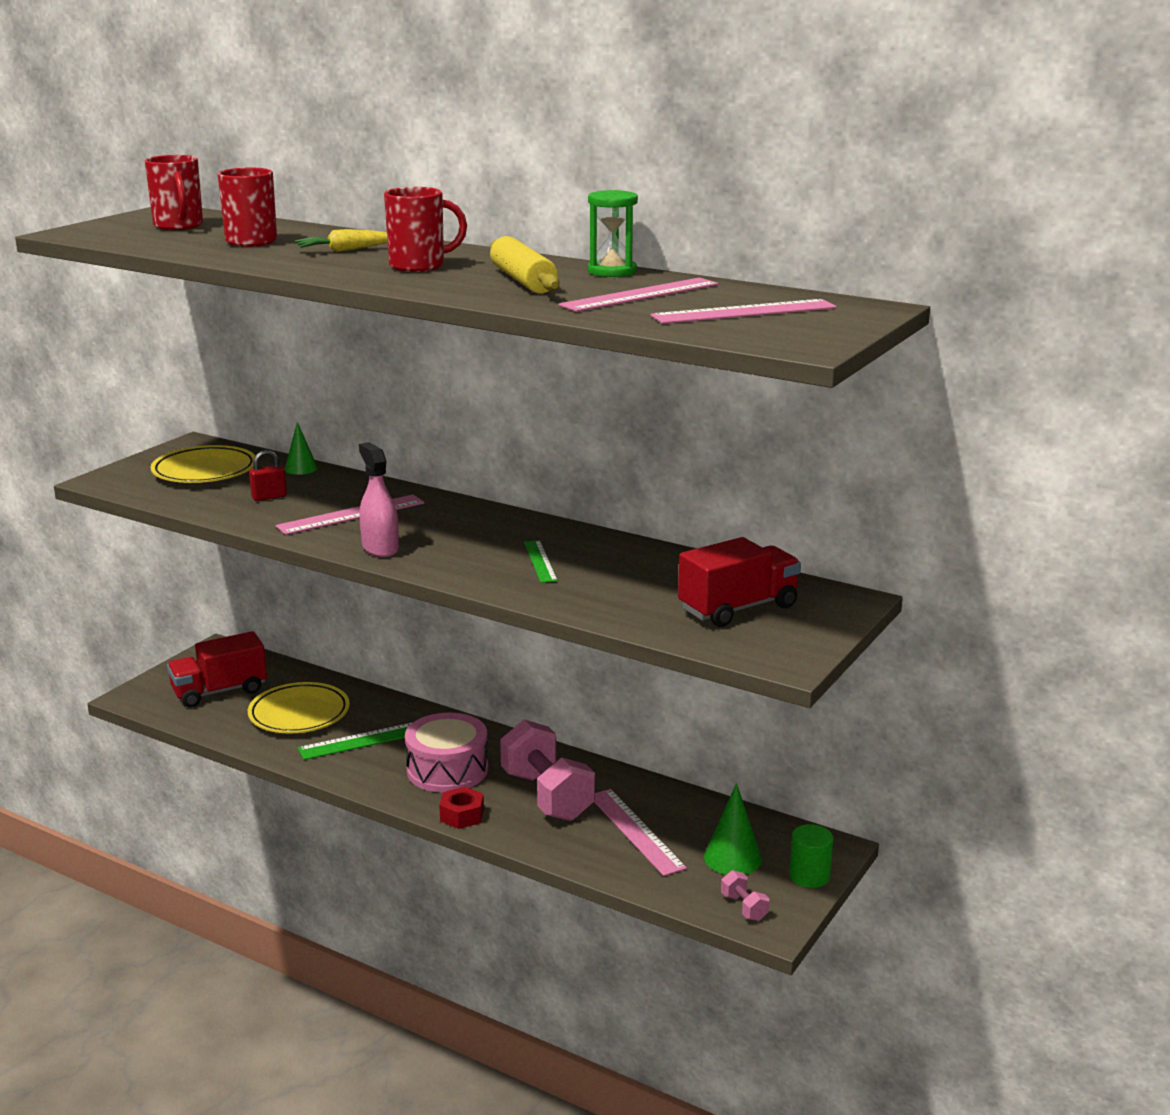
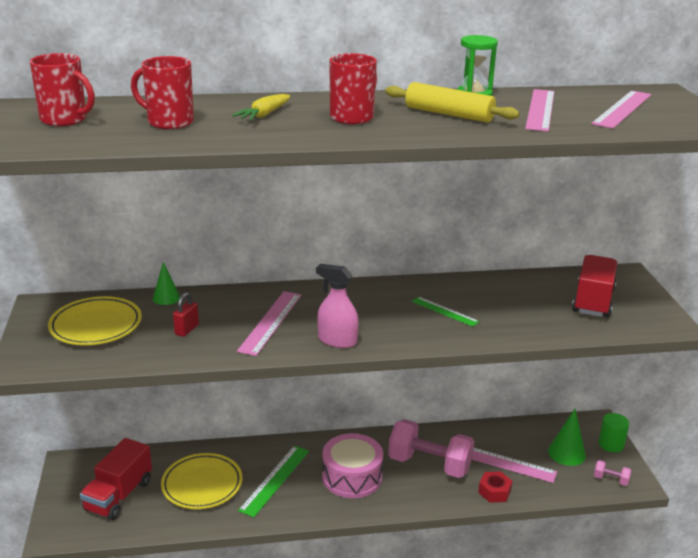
camera: 40 degrees left, 5 degrees up
red nut [439,787,484,829] -> red nut moved to [478,471,512,503]

